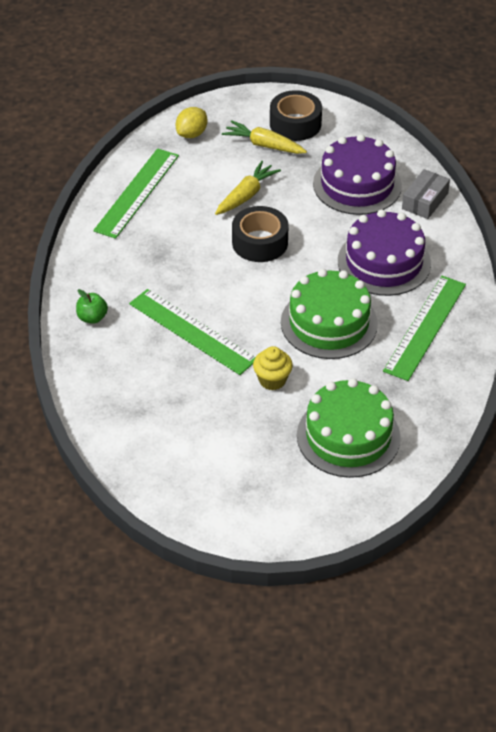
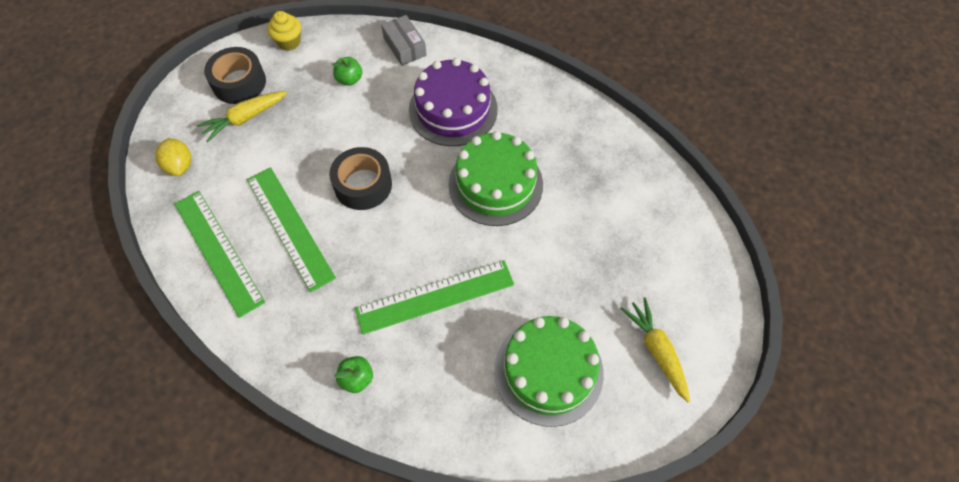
camera: 60 degrees left, 15 degrees up
yellow carrot [215,161,281,215] -> yellow carrot moved to [621,297,690,402]
yellow cupcake [253,346,293,390] -> yellow cupcake moved to [267,11,301,51]
green cake [297,378,401,478] -> green cake moved to [494,316,604,427]
purple cake [313,134,402,215] -> green apple [332,57,362,86]
green ruler [383,276,466,381] -> green ruler moved to [247,167,336,292]

